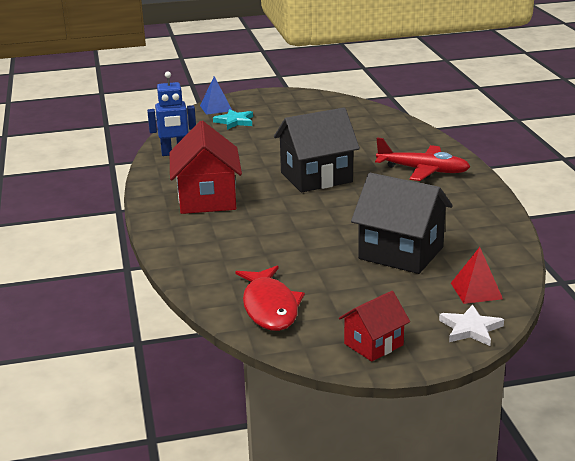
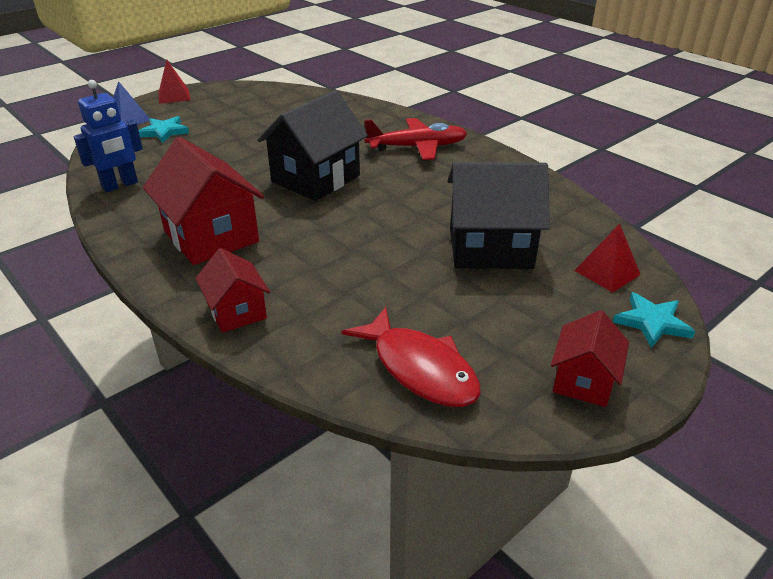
camera: 30 degrees left, 10 degrees up
white star [439,305,504,346] -> turquoise star [613,292,695,348]
none -> red pyramid [159,60,190,104]
none -> red house [195,248,270,333]

